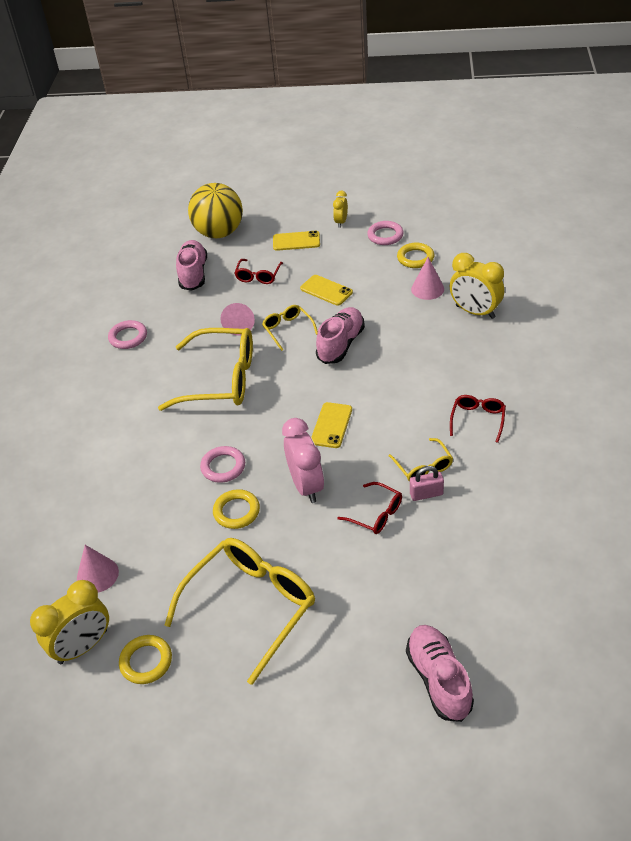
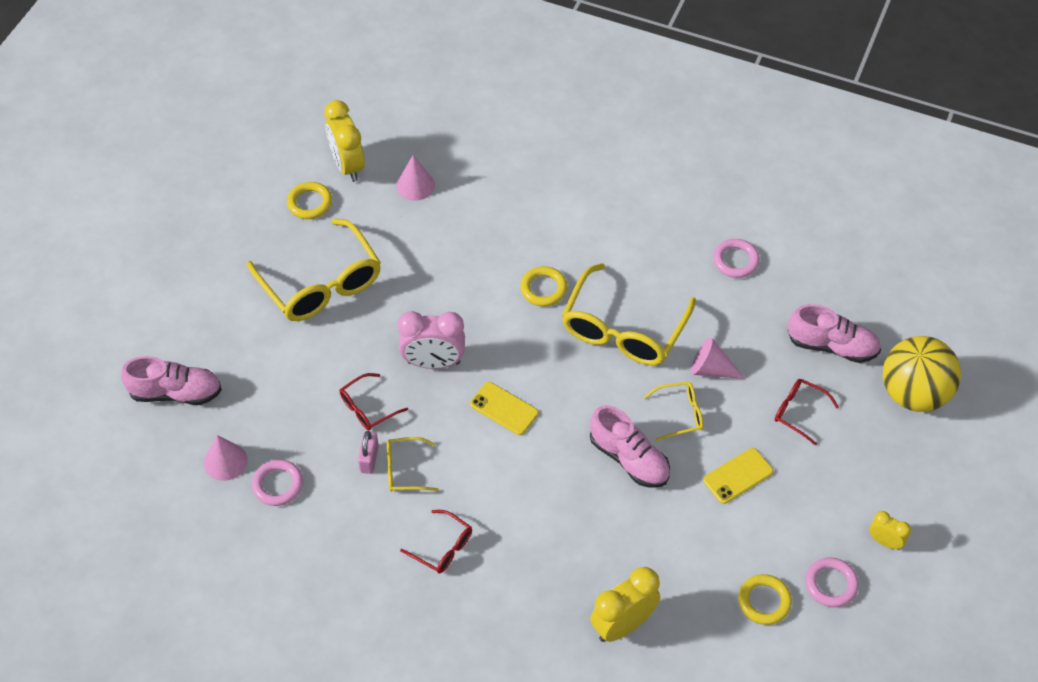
camera: 105 degrees right, 10 degrees up
pink ring [200,446,245,483] -> pink ring moved to [252,460,303,506]
yellow ring [213,489,260,529] -> yellow ring moved to [520,266,568,306]
yellow phone [273,231,320,251] -> none
pink cone [411,257,444,300] -> pink cone moved to [204,435,247,481]

